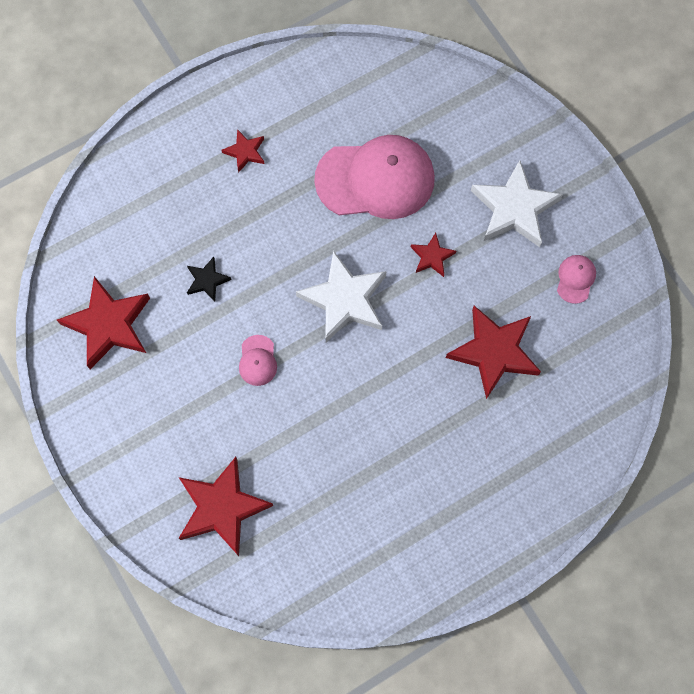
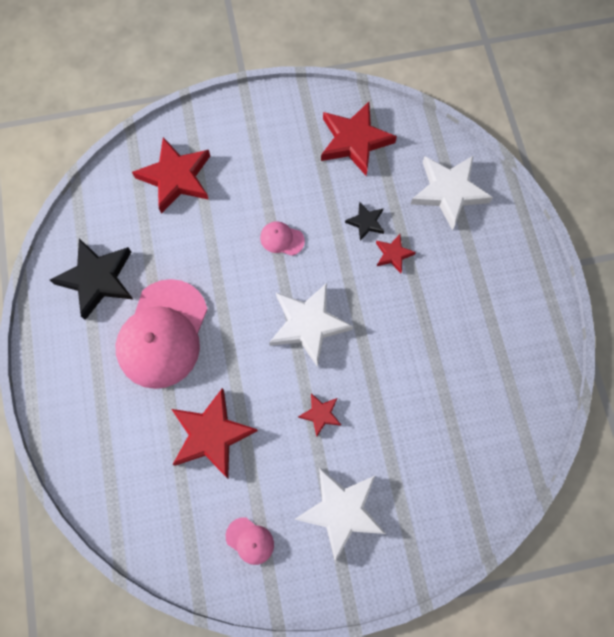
camera: 110 degrees right, 0 degrees up
red star [222,129,265,173] -> red star moved to [376,234,416,273]
pink cap [314,135,435,219] -> pink cap moved to [115,279,208,389]
none -> black star [50,238,134,320]
none -> white star [411,155,493,230]

